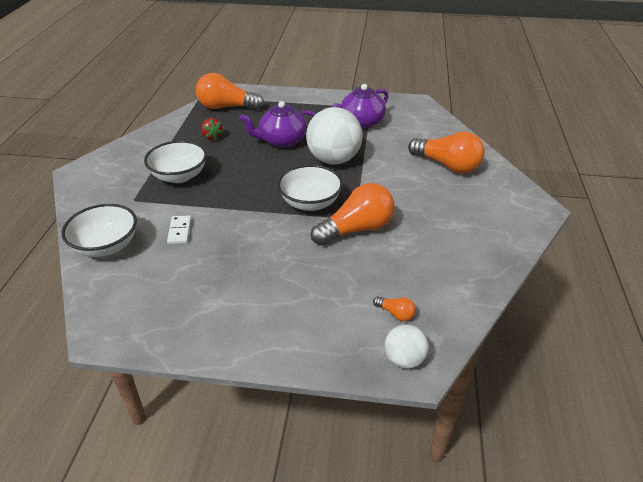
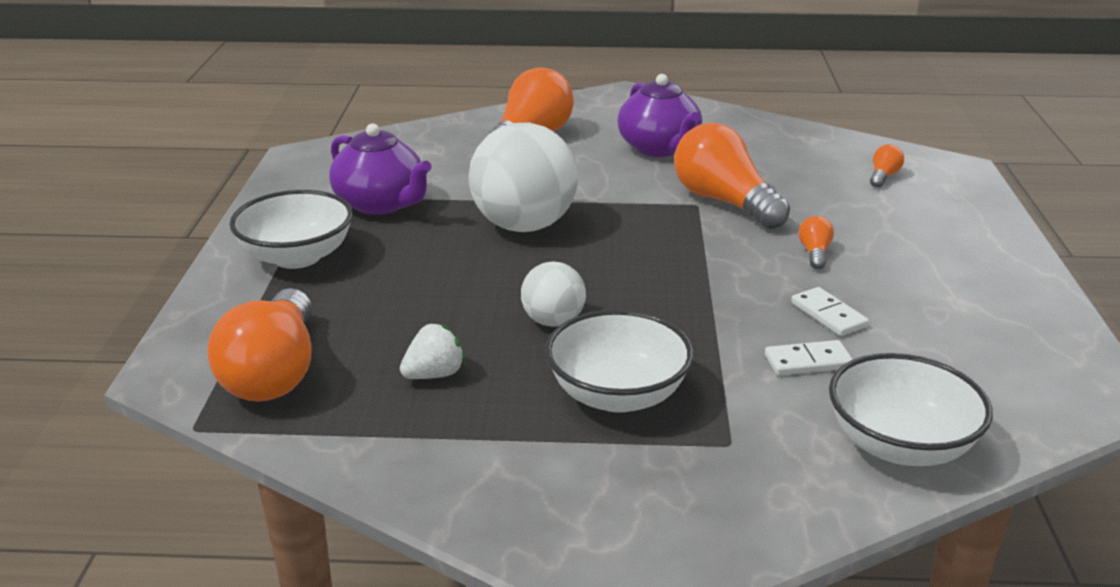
camera: 95 degrees left, 10 degrees down
red strawberry [201,118,223,140] -> white strawberry [400,323,465,379]
purple teapot [239,101,316,148] -> purple teapot moved to [617,74,702,157]
white bowl [277,165,343,211] -> white bowl moved to [229,190,353,269]
white ball [385,324,429,369] -> white ball moved to [521,261,586,327]
none -> white domino [791,287,869,336]
none -> orange light bulb [799,216,834,269]

